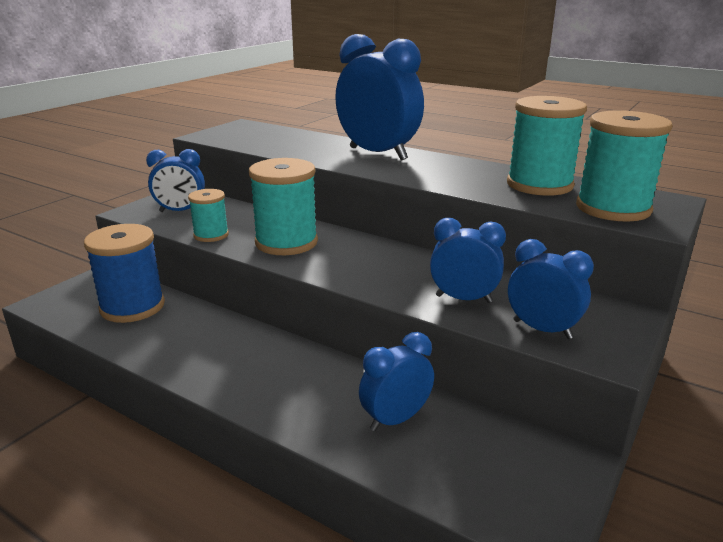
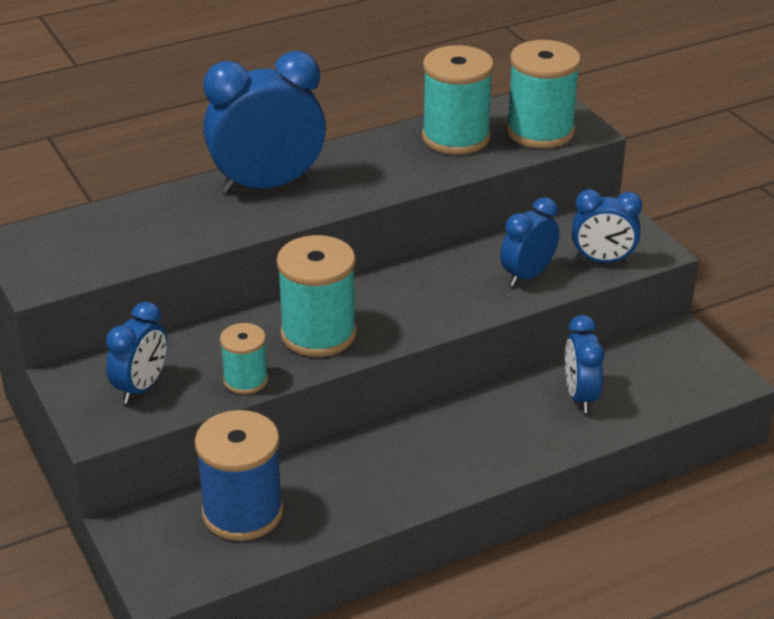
camera: 60 degrees left, 10 degrees up
blue clock [508,239,594,339] -> blue clock turned 150 degrees counterclockwise [572,189,642,263]

